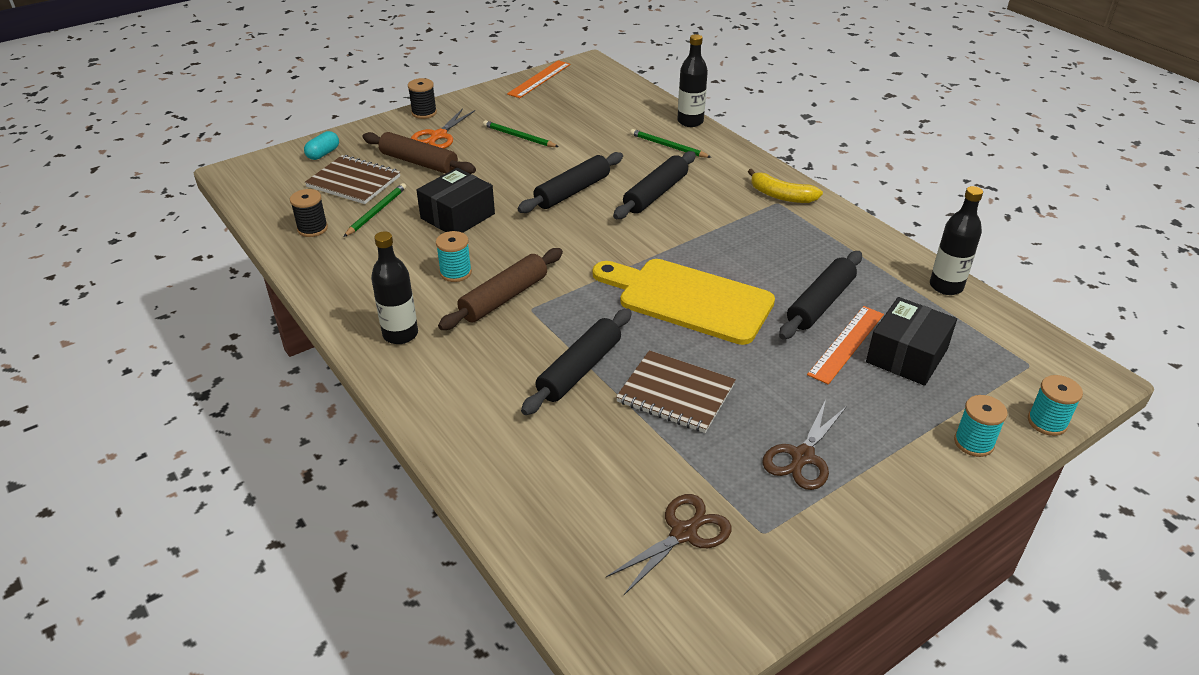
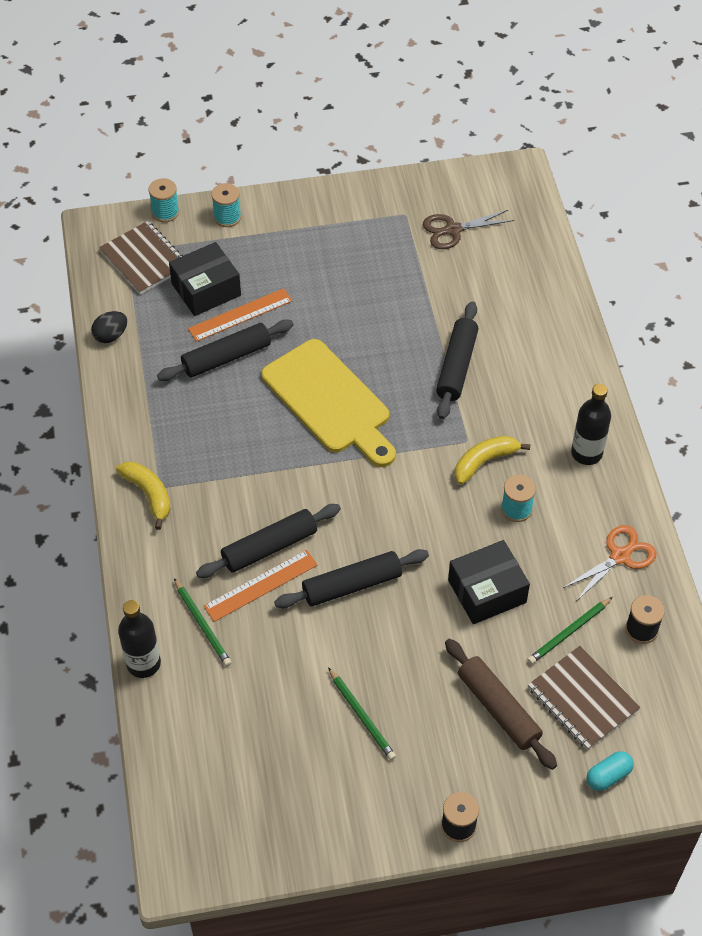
camera: 155 degrees left, 15 degrees up
orange scissors [411,108,475,149] -> orange scissors moved to [563,525,656,601]
brown rolling pin [438,248,563,330] -> yellow banana [455,436,530,485]
orange ruler [507,60,570,98] -> orange ruler moved to [203,550,318,622]
black rolling pin [521,308,632,415] -> black rolling pin turned 45 degrees counterclockwise [436,301,478,419]
brown notebook [616,350,736,433] -> brown notebook moved to [99,221,183,295]
brown scissors [762,400,847,490] -> none
black bottle [930,186,983,295] -> black egg [91,311,127,343]

